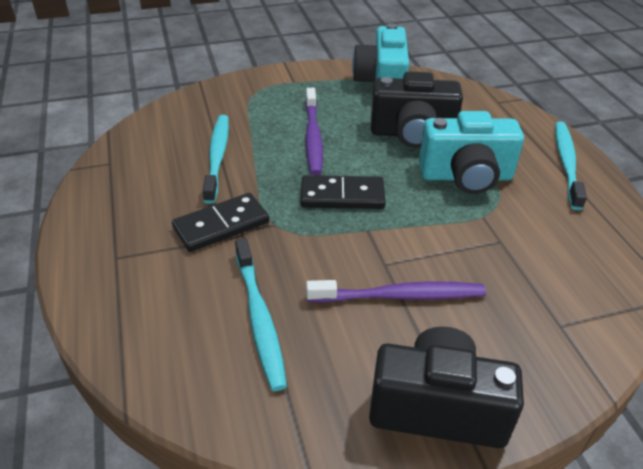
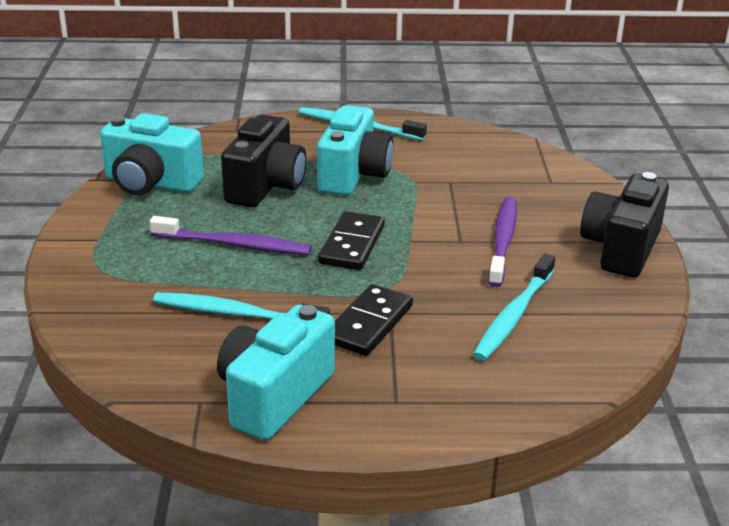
camera: 75 degrees left, 10 degrees down
black domino [172,193,269,252] -> black domino turned 45 degrees clockwise [335,284,413,356]
turquoise toothbrush [235,238,287,391] -> turquoise toothbrush turned 120 degrees clockwise [473,253,555,361]
none -> turquoise camera [217,305,335,440]

